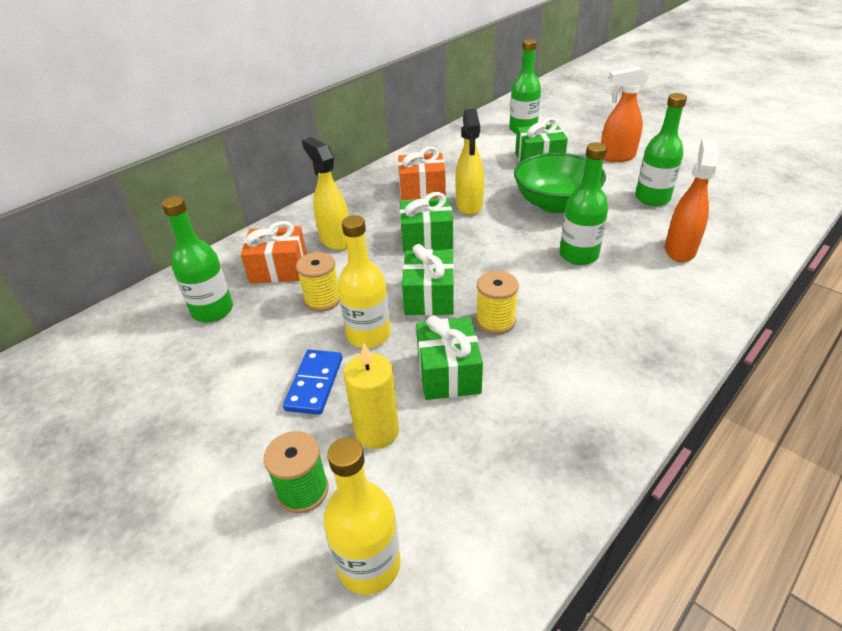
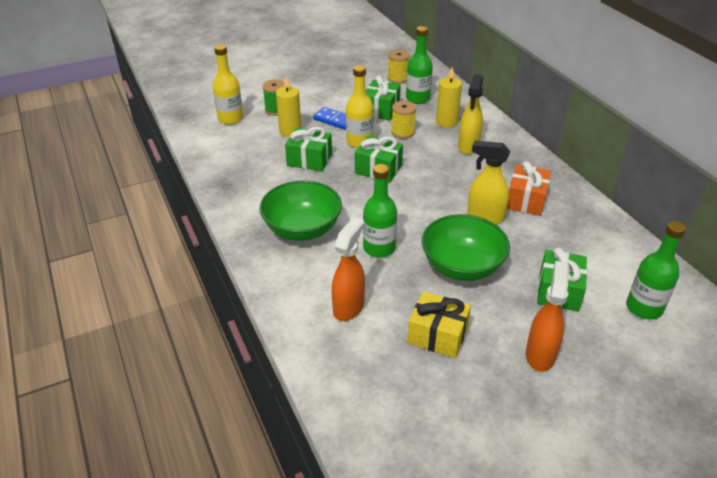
camera: 110 degrees right, 0 degrees up
orange gift [241,221,307,284] -> yellow candle [436,67,462,128]
yellow spray bottle [302,137,349,250] -> yellow spray bottle turned 120 degrees clockwise [458,74,483,154]
green gift [400,192,453,252] -> green gift moved to [366,76,401,121]
yellow spool [476,271,519,334] -> yellow spool moved to [388,50,410,84]
green bottle [635,93,687,206] -> yellow gift [407,291,471,358]
orange spray bottle [665,138,719,262] -> orange spray bottle turned 105 degrees counterclockwise [331,217,365,321]
none -> green bowl [259,180,342,241]

